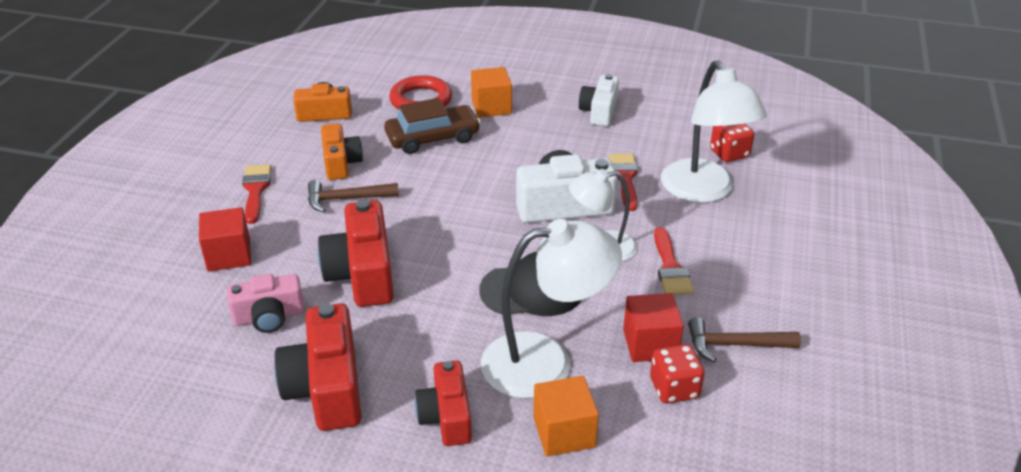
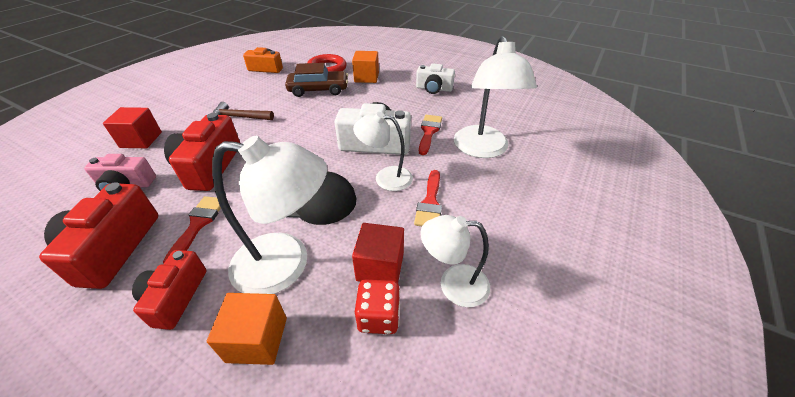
camera: 15 degrees right, 5 degrees up
red brush [242,164,271,224] -> red brush moved to [163,196,221,263]
orange camera [321,123,363,180] -> none
white camera [579,74,619,126] -> white camera turned 105 degrees counterclockwise [416,63,455,94]
brown hammer [688,317,801,362] -> white lamp [420,215,490,307]
red dice [710,123,754,162] -> none

